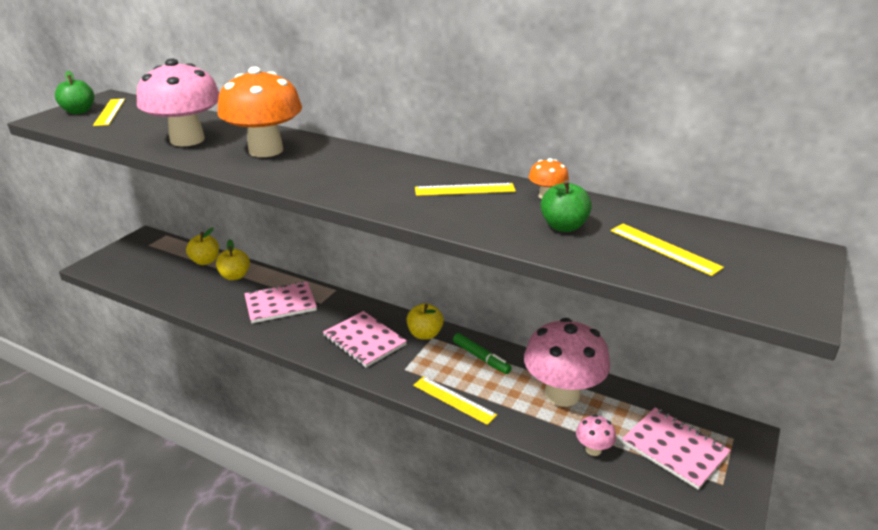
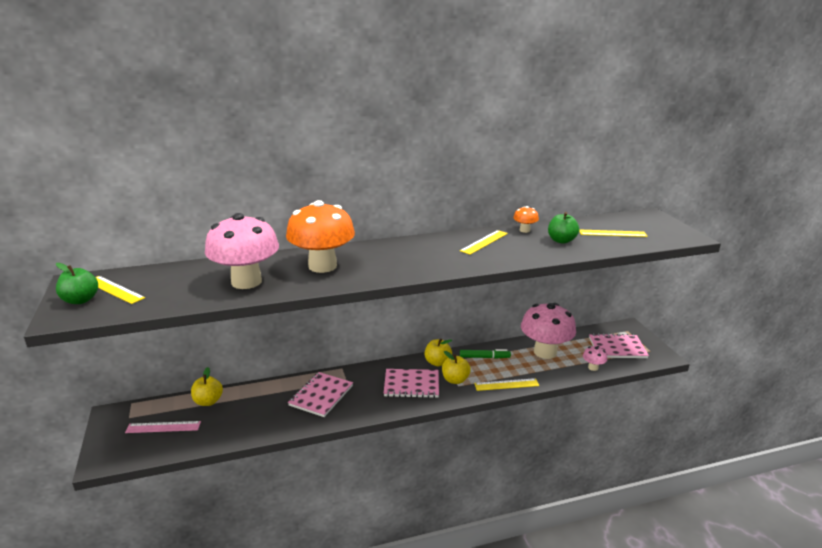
camera: 45 degrees left, 5 degrees down
yellow apple [216,239,250,280] -> yellow apple moved to [442,351,471,384]
none -> pink ruler [125,421,201,433]

